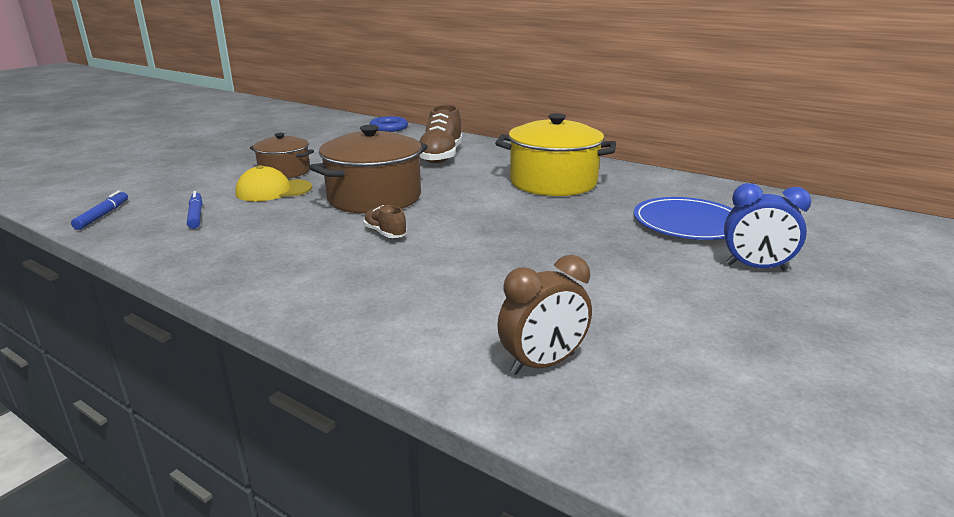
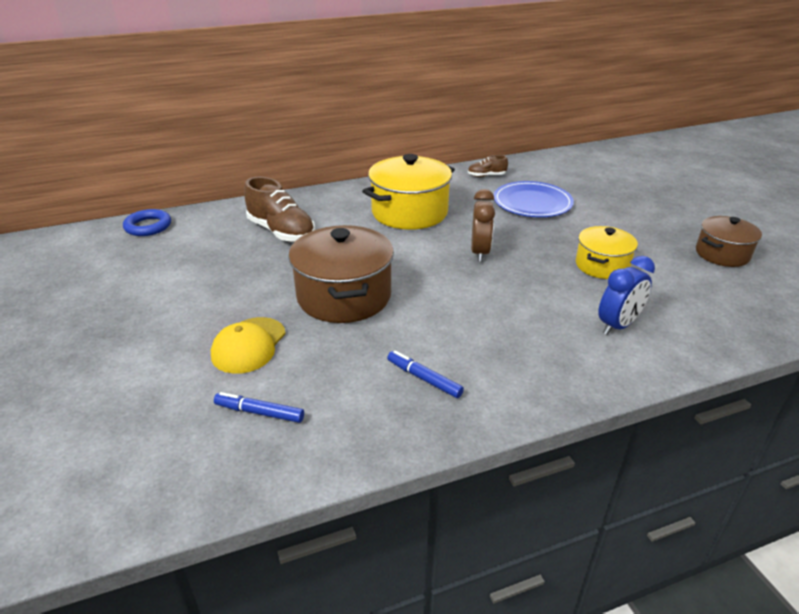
camera: 55 degrees left, 10 degrees up
blue marker [71,190,128,230] -> blue marker moved to [387,351,464,398]
brown pot [250,133,314,179] -> brown pot moved to [696,216,762,267]
brown shoe [363,205,407,238] -> brown shoe moved to [468,155,508,177]
brown clock [497,255,592,375] -> brown clock moved to [471,189,495,262]
blue clock [724,183,811,271] -> blue clock moved to [598,256,655,335]
none -> yellow pot [576,226,638,279]

